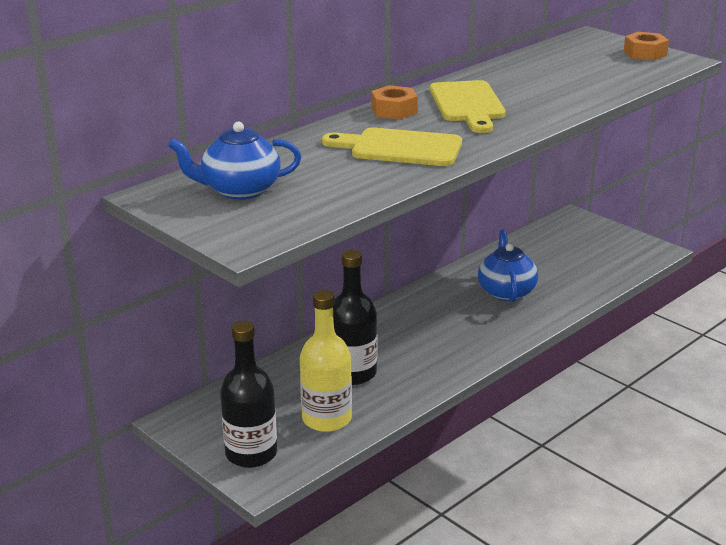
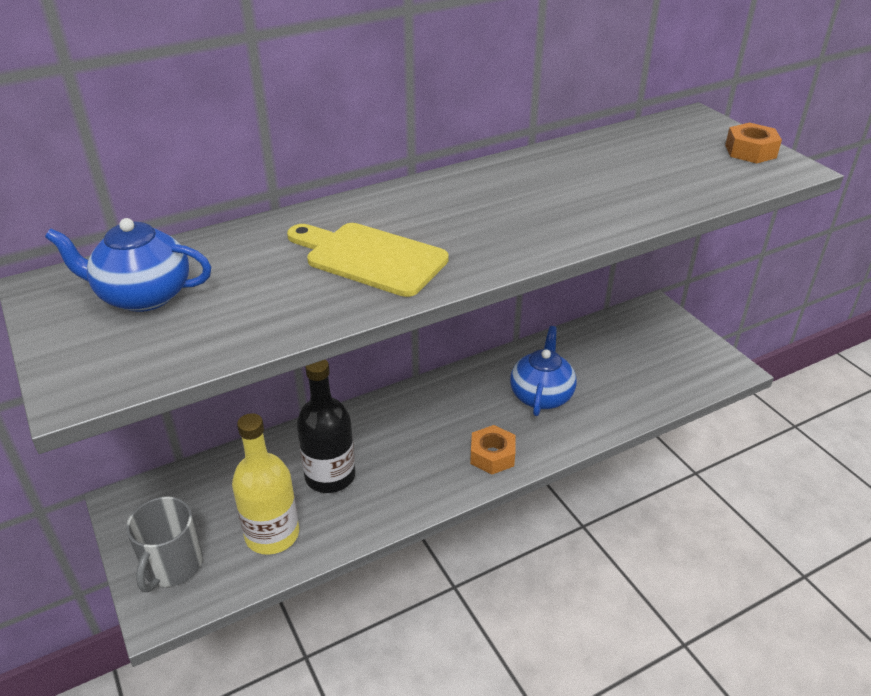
camera: 15 degrees right, 10 degrees up
black bottle [220,321,277,468] -> grey mug [126,496,203,592]
orange nut [371,85,418,119] -> orange nut moved to [470,425,515,474]
yellow cutting board [430,80,506,133] -> none

